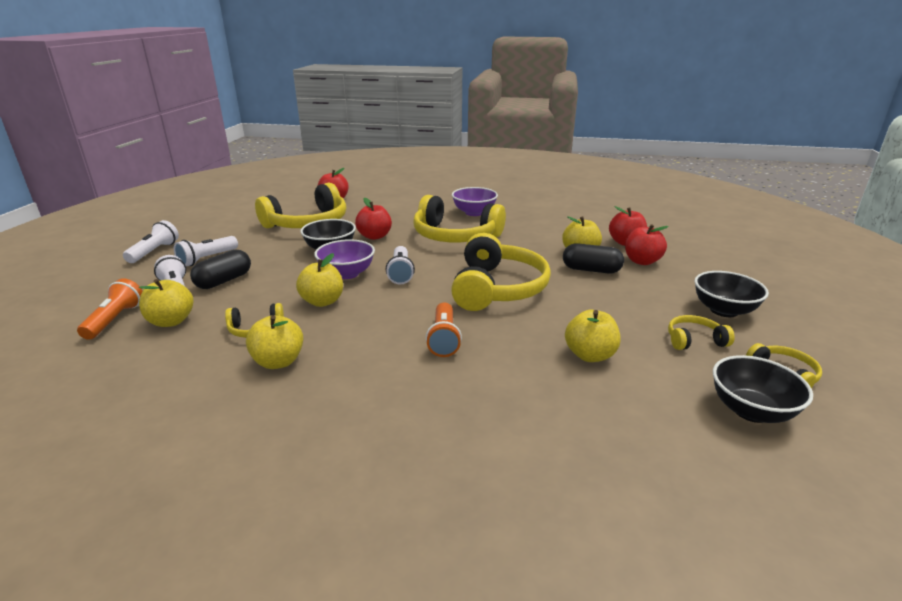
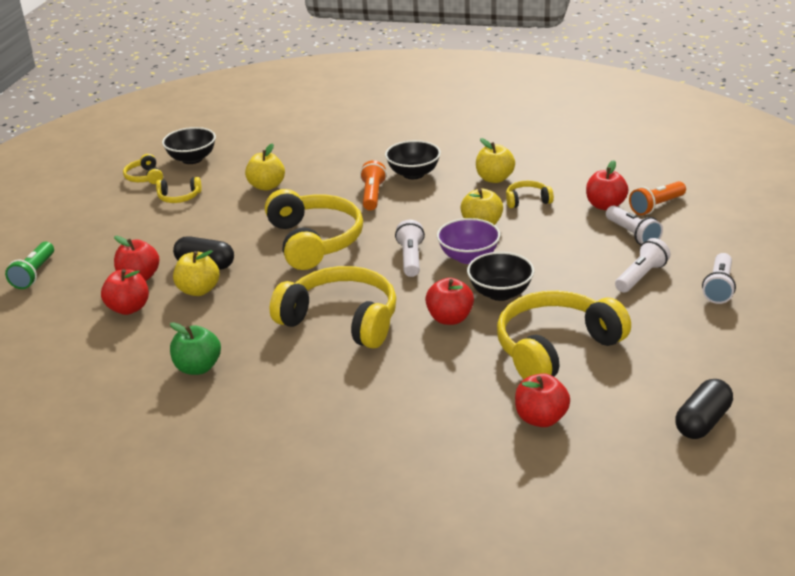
camera: 175 degrees left, 5 degrees up
orange flashlight [77,278,142,340] -> orange flashlight turned 45 degrees clockwise [629,181,686,215]
yellow apple [139,279,194,327] -> red apple [586,160,629,210]
black capsule [190,249,251,289] -> black capsule moved to [675,379,733,439]
yellow headphones [451,233,551,311] -> yellow headphones turned 150 degrees clockwise [265,189,363,270]
purple bowl [452,187,498,216] -> none
black bowl [695,271,769,317] -> black bowl moved to [385,140,441,179]
none -> green flashlight [5,242,54,289]
none -> green apple [170,322,221,375]

